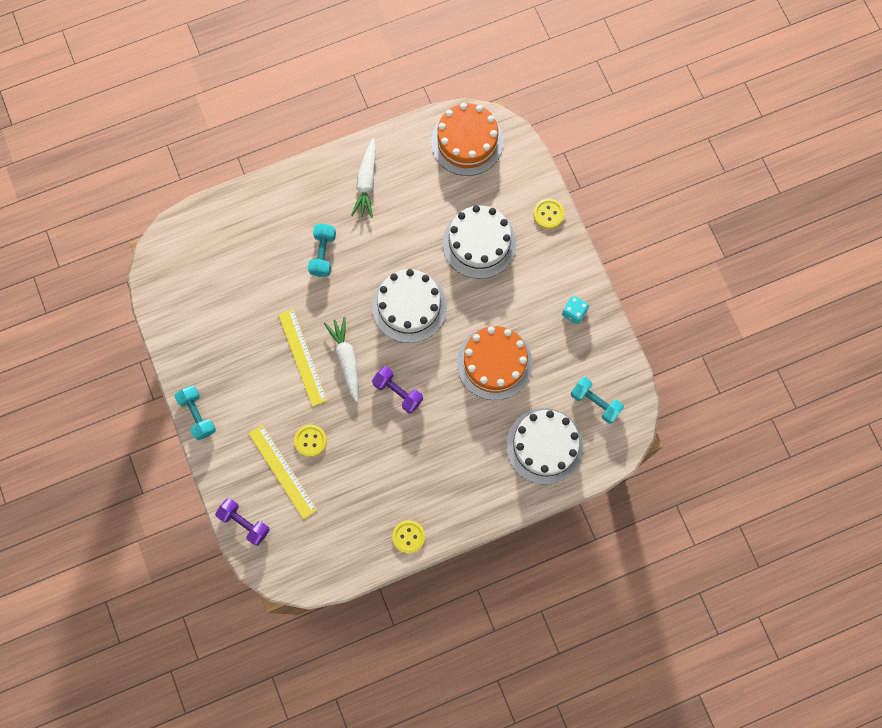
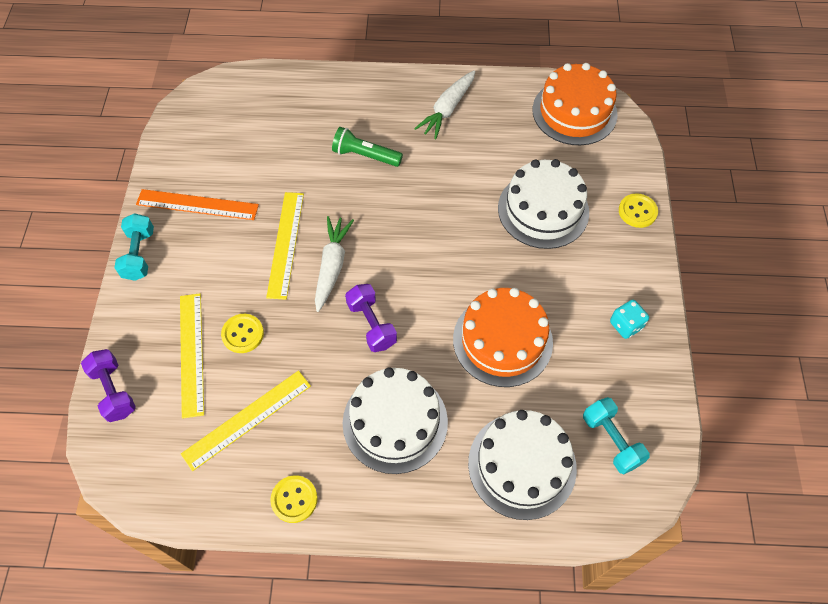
camera: 25 degrees right, 15 degrees down
turquoise dumbbell [308,224,336,277] -> green flashlight [332,127,403,167]
white cake [372,269,447,343] -> white cake moved to [343,367,448,474]
none -> orange ruler [136,189,259,220]
none -> yellow ruler [181,371,311,471]

